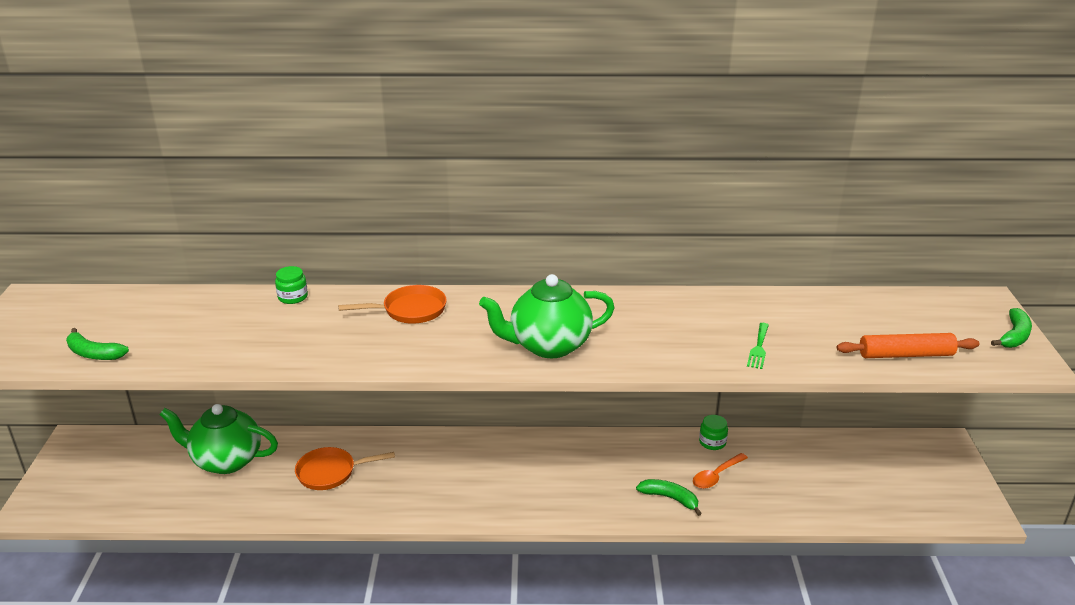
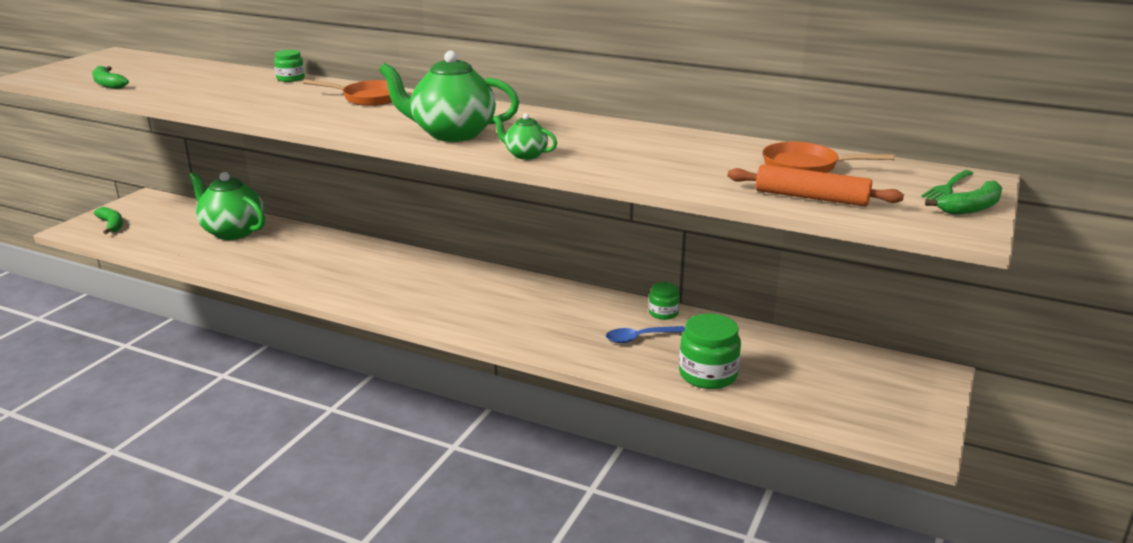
camera: 25 degrees right, 5 degrees down
orange pan [295,447,395,490] -> orange pan moved to [763,142,895,173]
green banana [636,479,702,516] -> green banana moved to [94,207,123,234]
orange spoon [693,453,748,489] -> blue spoon [606,326,685,343]
green fork [747,323,769,369] -> green fork moved to [921,170,974,200]
none -> green teapot [493,113,557,160]
none -> green jar [679,314,741,389]

